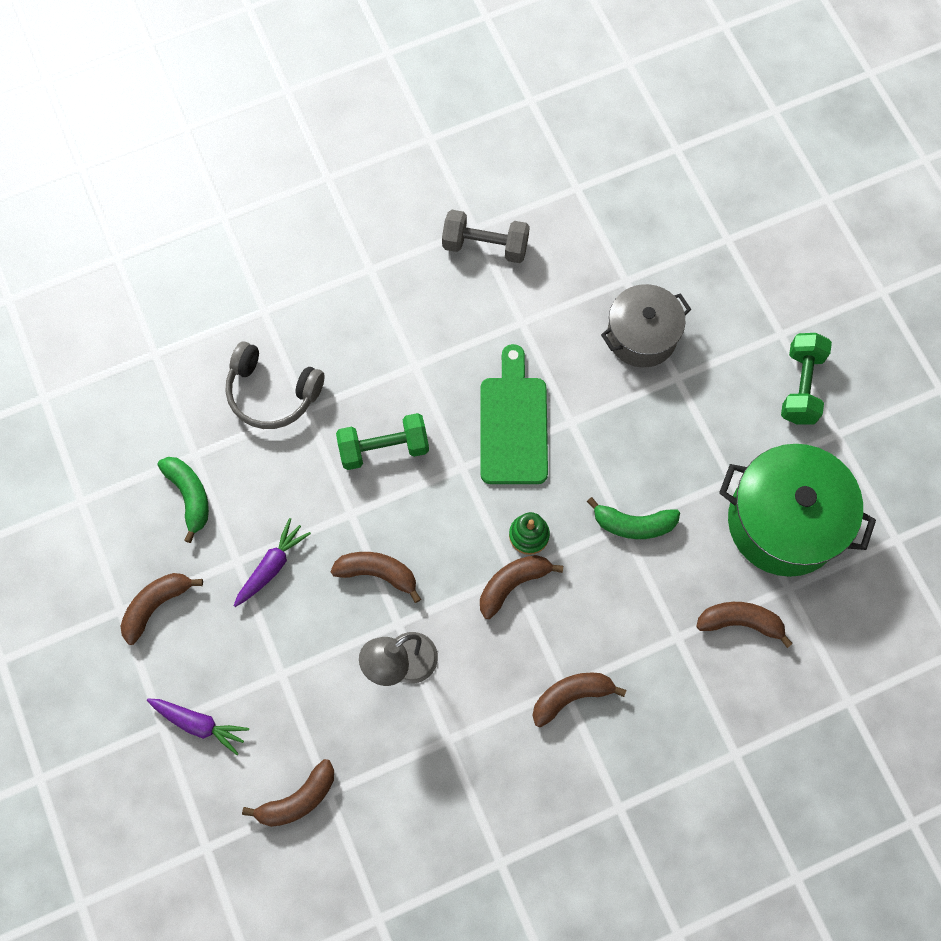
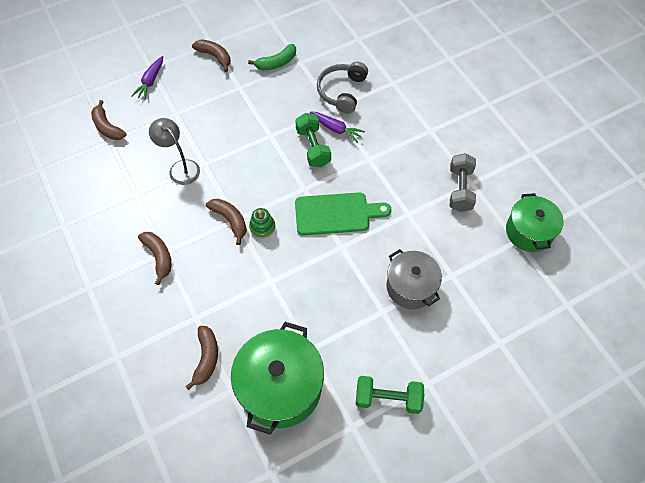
camera: 85 degrees right, 10 degrees down
purple carrot [234,518,311,607] -> purple carrot moved to [310,111,365,143]
brown banana [330,552,421,603] -> none
green banana [587,497,680,539] -> none
none -> green pot [506,193,564,252]

